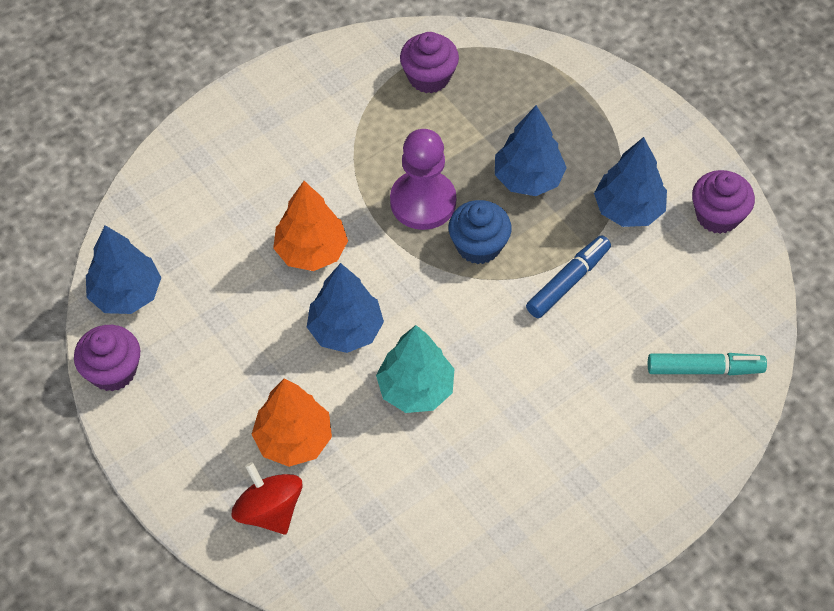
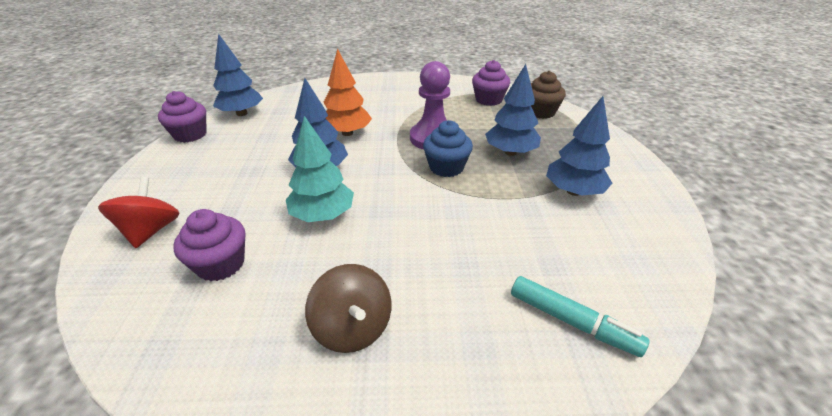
camera: 35 degrees right, 20 degrees down
orange tree [251,378,332,467] -> none
blue marker [526,235,611,318] -> none
purple cupcake [692,170,755,234] -> purple cupcake moved to [173,209,245,281]
none -> brown spinning top [305,264,391,353]
none -> brown cupcake [531,71,566,119]

